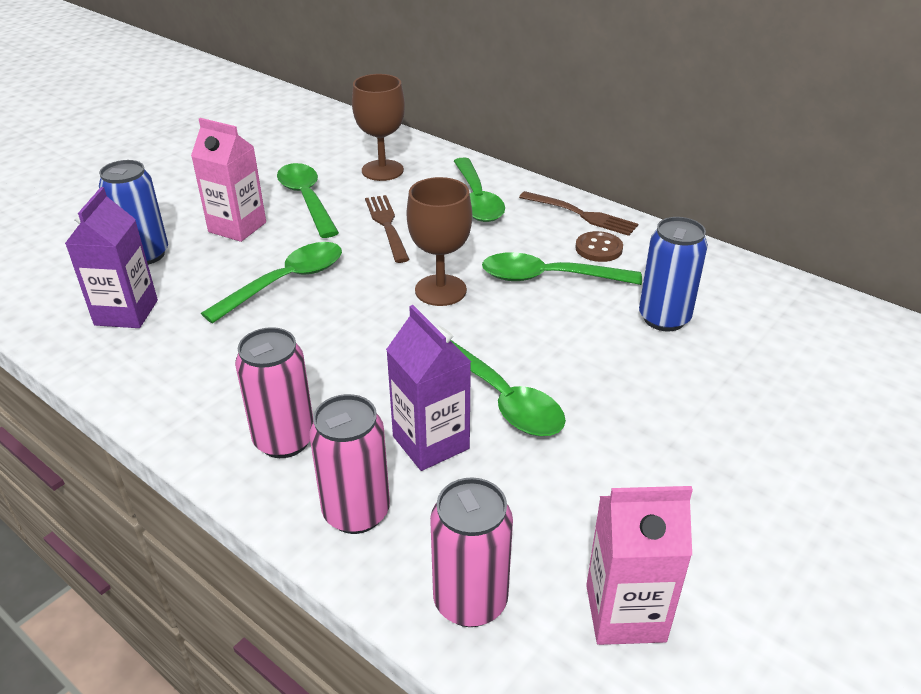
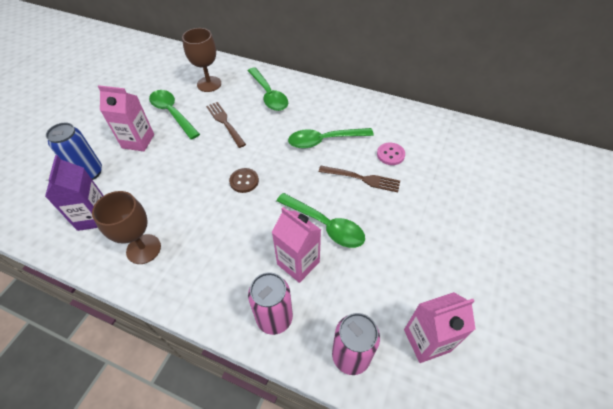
camera: 15 degrees left, 15 degrees up
green spoon [201,242,342,324] -> none
pink can [235,327,313,458] -> none
purple carton [386,305,471,471] -> pink carton [272,207,321,283]
brown goblet [407,177,472,306] -> brown goblet moved to [92,191,161,264]
brown fork [519,191,638,236] -> brown fork moved to [319,166,400,192]
brown button [575,231,623,262] -> brown button moved to [229,168,259,193]
blue can [639,217,708,332] -> pink button [377,143,405,165]

